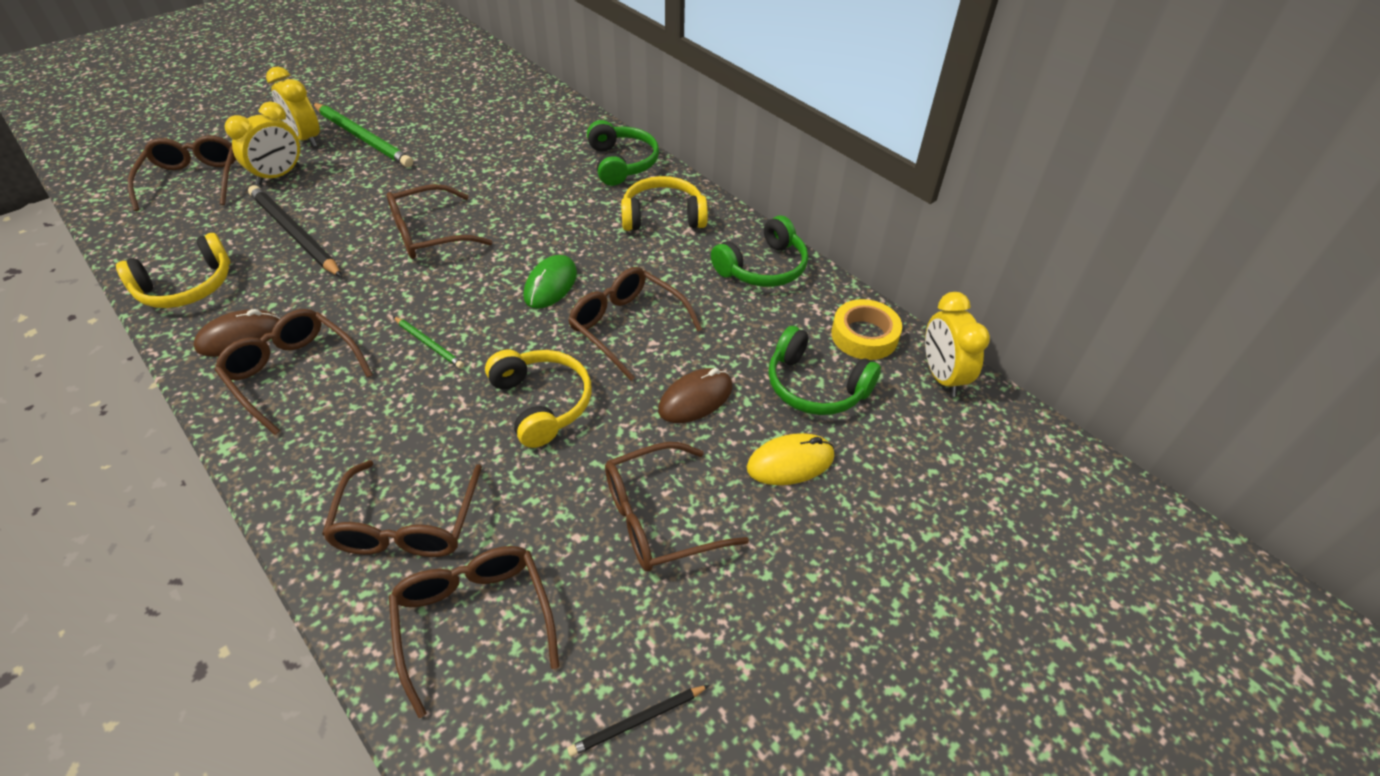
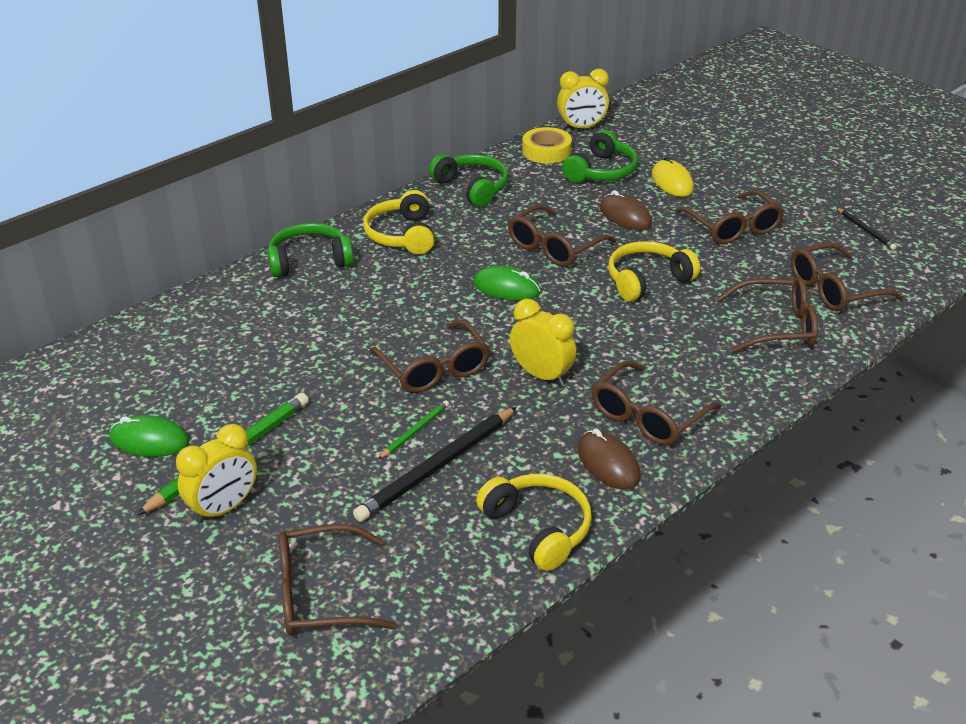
camera: 90 degrees left, 10 degrees down
yellow clock [225,102,300,185] -> yellow clock moved to [510,299,576,386]
green pencil [393,316,464,368] -> green pencil moved to [378,400,449,459]
none -> green mouse [110,415,190,457]

